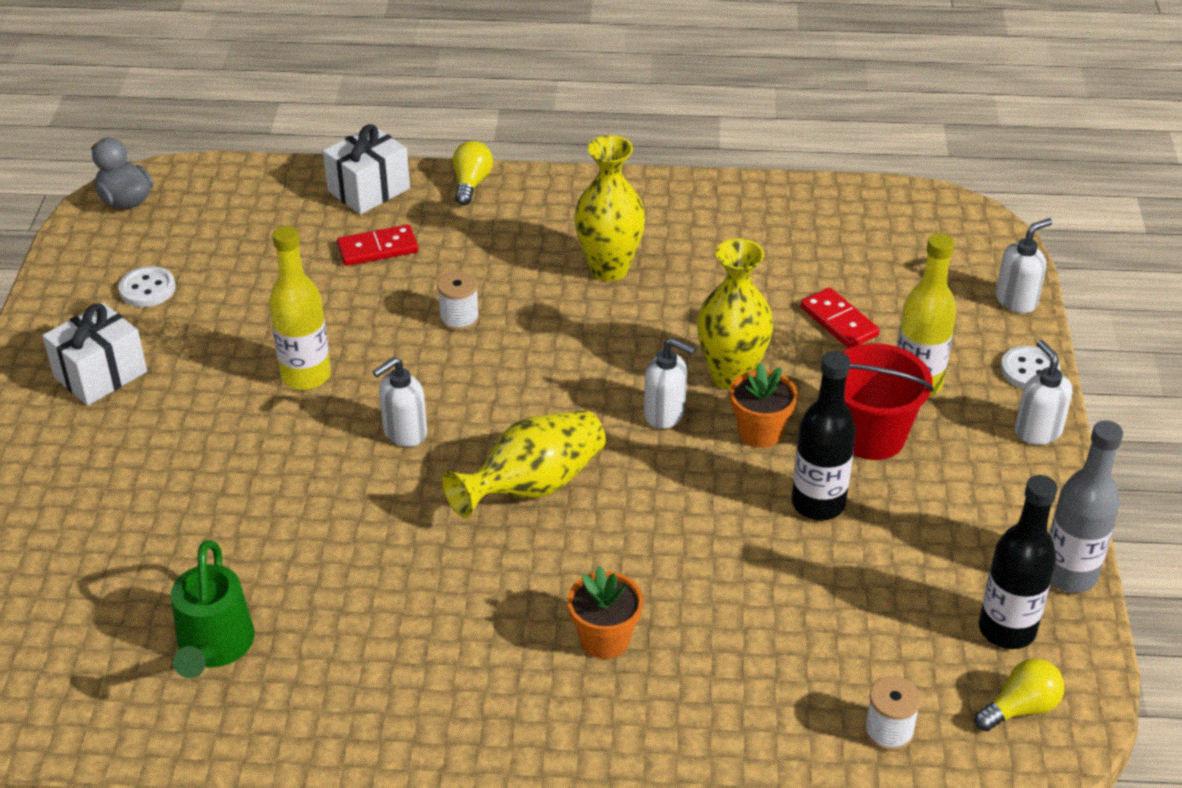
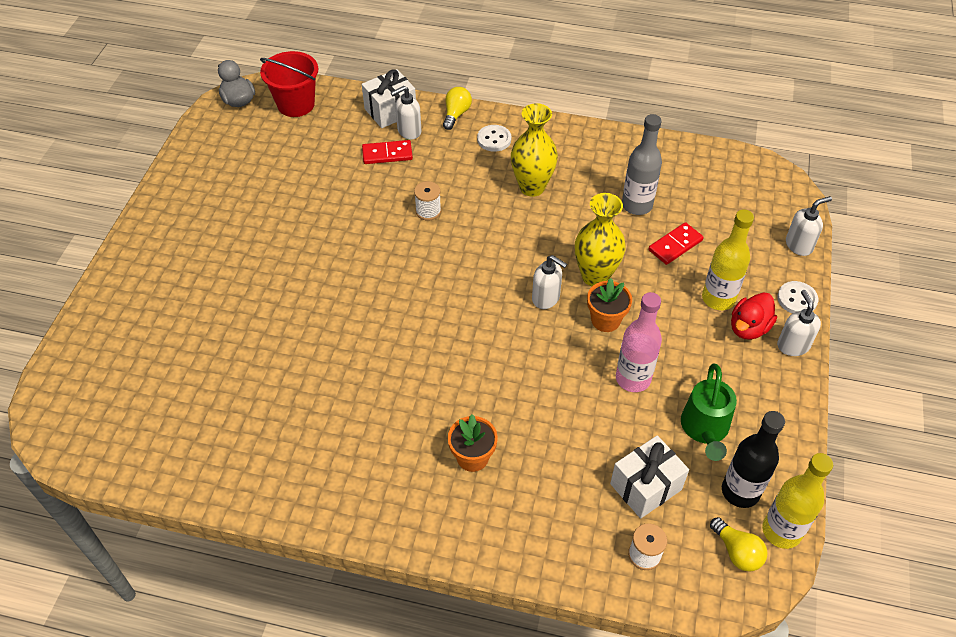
camera: 10 degrees right, 10 degrees up
white gift [42,302,147,406] -> white gift moved to [610,435,689,519]
white button [119,266,176,307] -> white button moved to [477,125,511,152]
green watering can [171,540,255,678] -> green watering can moved to [681,363,737,461]
yellow bottle [269,226,331,390] -> yellow bottle moved to [762,453,833,549]
white soap dispenser [372,357,427,447] -> white soap dispenser moved to [391,86,421,139]
yellow vase [442,410,606,518] -> none
black bottle [792,351,856,520] -> pink bottle [616,292,662,392]
red domino [800,287,880,348] -> red domino turned 75 degrees clockwise [648,222,704,265]
red bucket [842,343,934,460] -> red bucket moved to [260,51,318,117]
yellow light bulb [974,658,1064,731] -> yellow light bulb turned 75 degrees clockwise [710,517,767,572]
grey bottle [1049,420,1123,593] -> grey bottle moved to [622,114,662,215]
none -> red duck [731,292,777,340]

